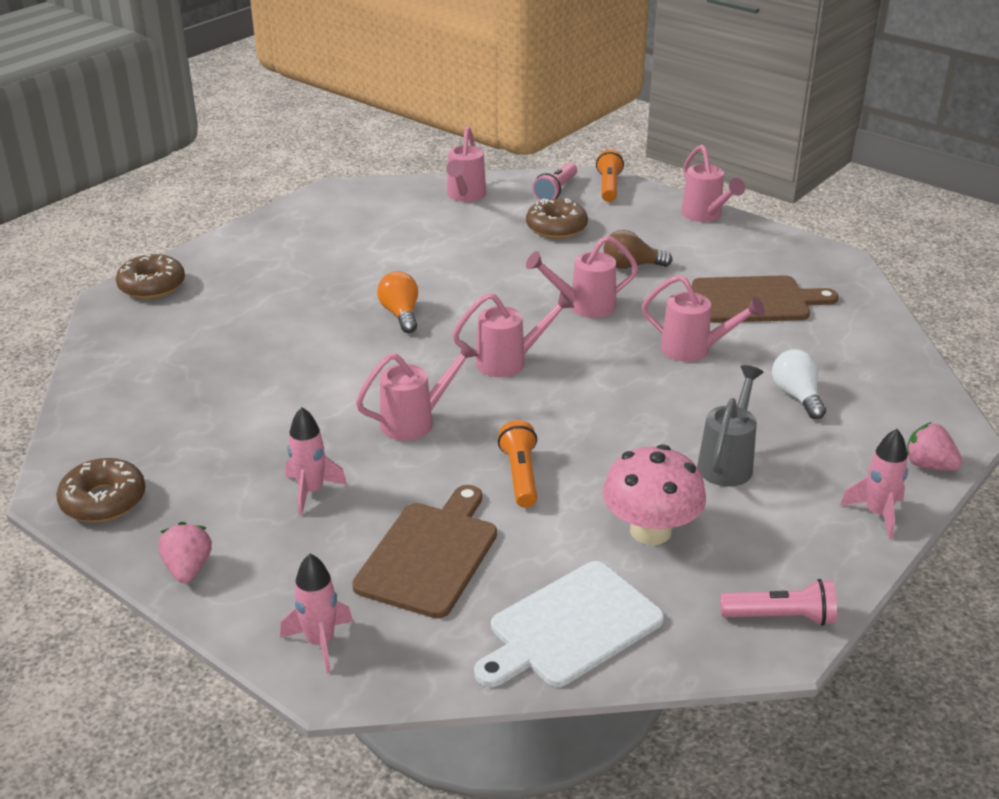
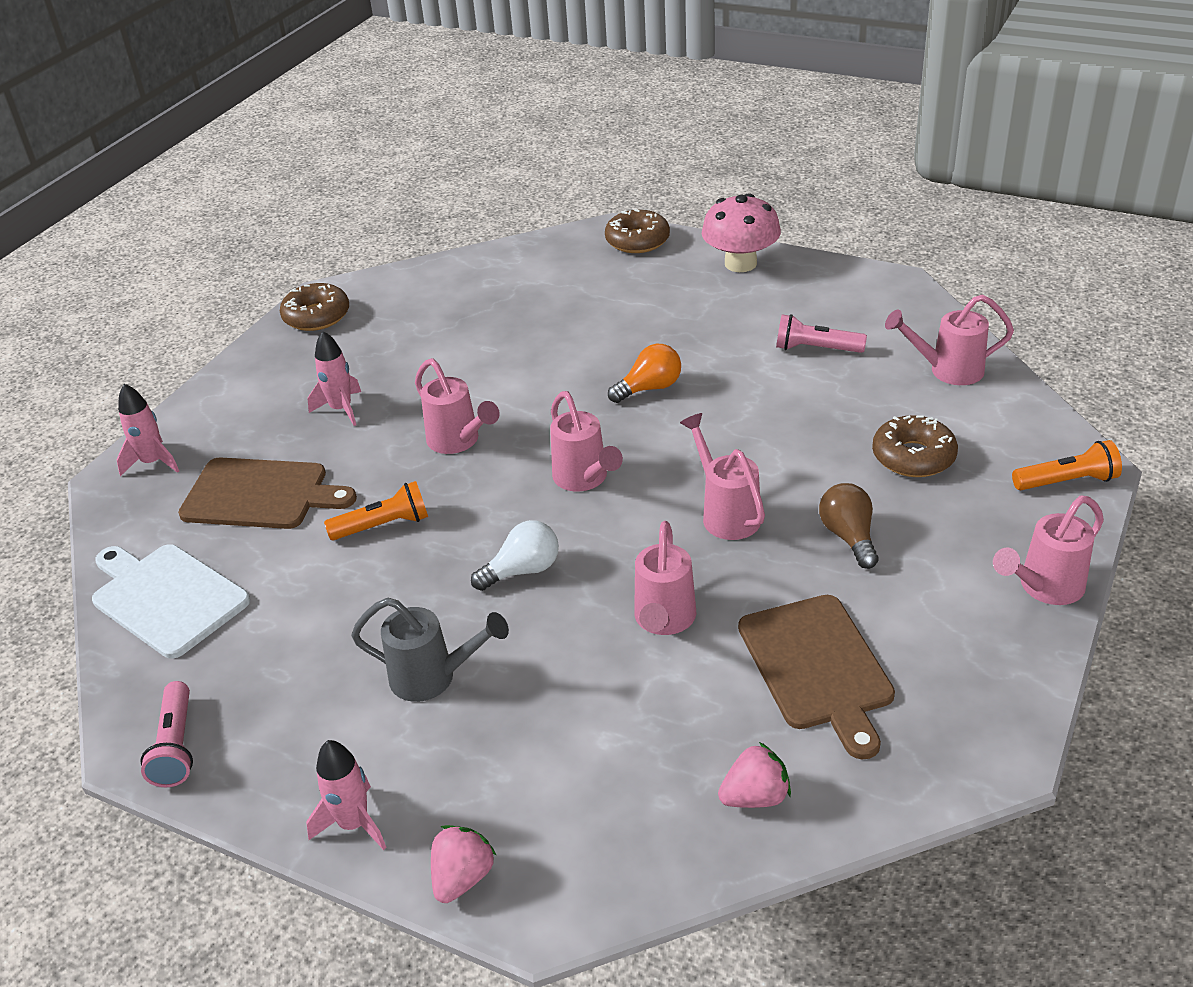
camera: 80 degrees right, 5 degrees up
pink strawberry [158,522,212,583] -> pink strawberry moved to [718,742,791,808]
pink flashlight [532,162,577,201] -> pink flashlight moved to [776,314,867,353]
pink mushroom [602,444,706,545] -> pink mushroom moved to [702,193,781,272]
white light bulb [772,349,826,419] -> white light bulb moved to [471,520,559,591]

